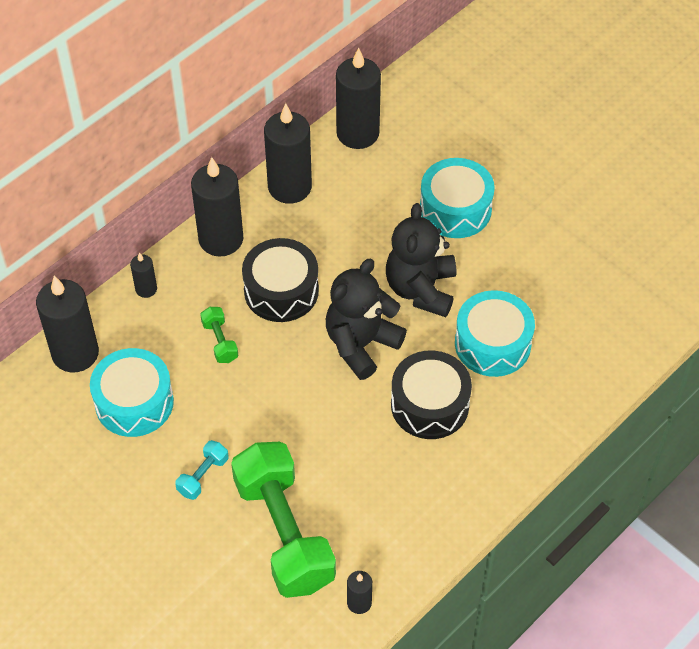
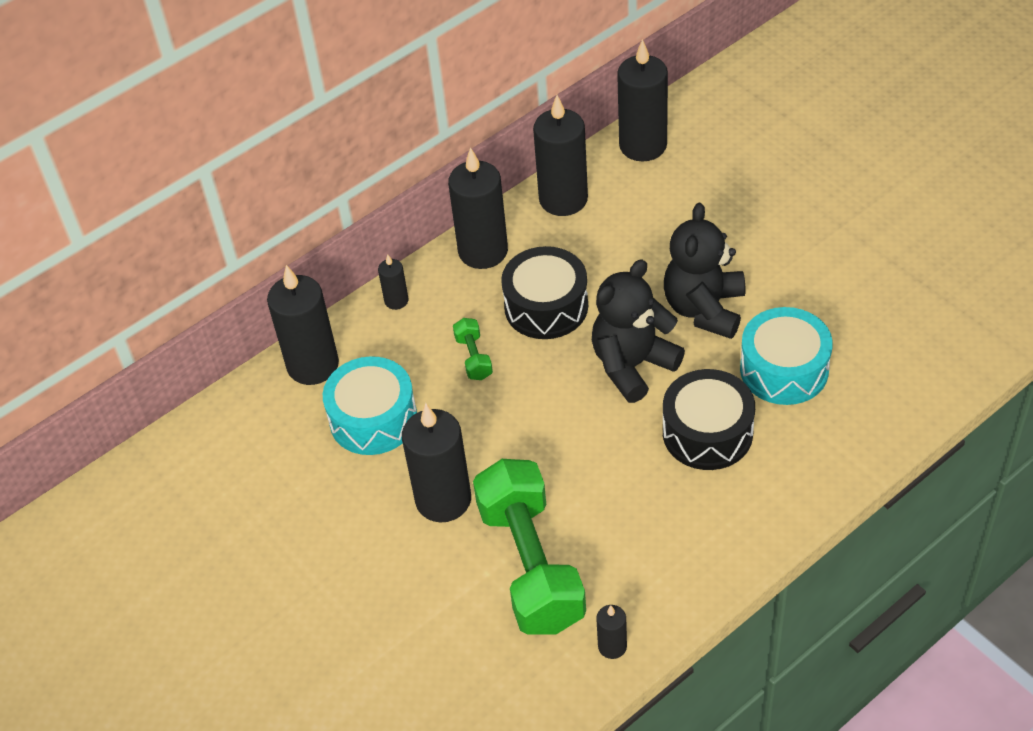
camera: 10 degrees right, 5 degrees down
turquoise dumbbell [175,440,229,500] -> black candle [402,403,471,522]
turquoise drum [420,158,495,238] -> none

